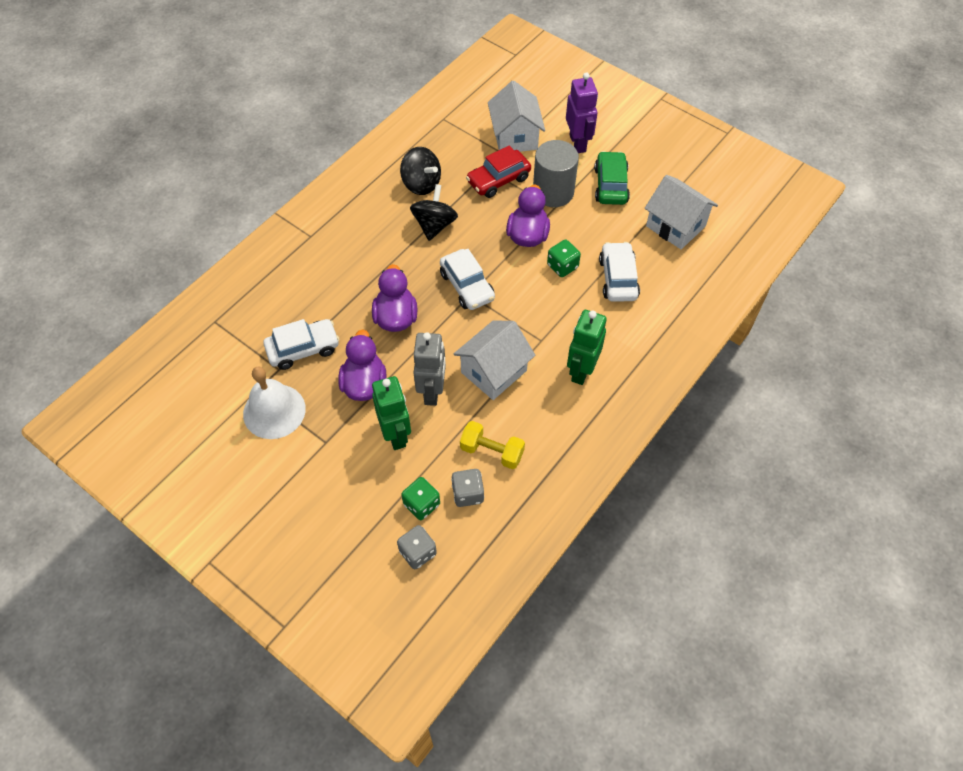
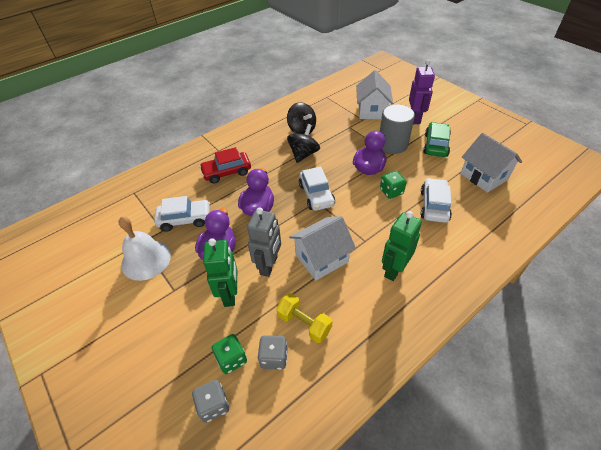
camera: 15 degrees right, 10 degrees down
red car [466,146,531,198] -> red car moved to [199,147,251,184]

